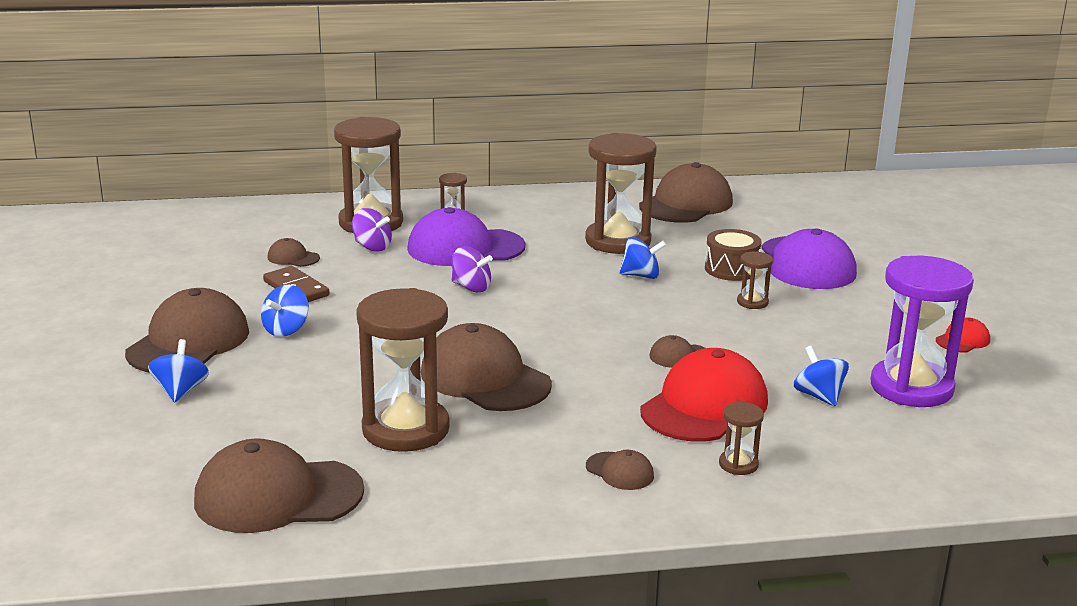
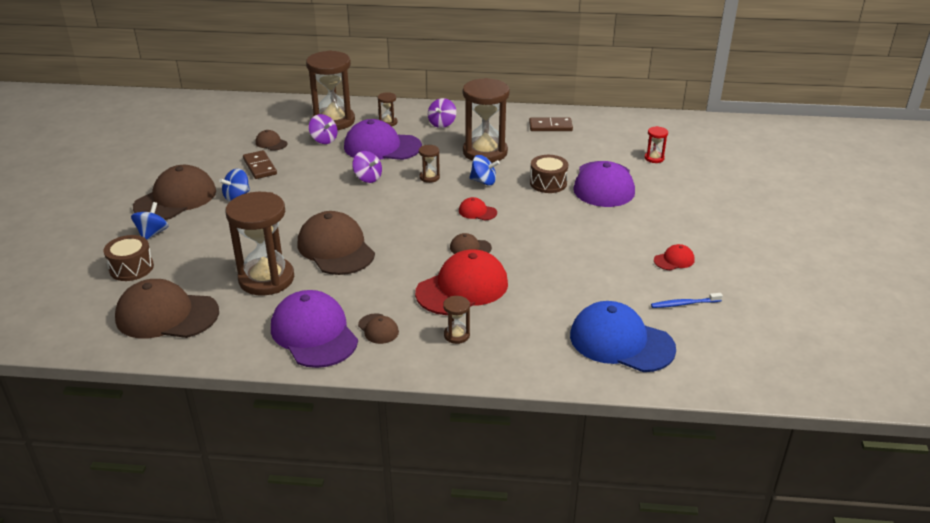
camera: 15 degrees right, 10 degrees up
brown cap [639,162,733,223] -> brown domino [529,118,573,131]
brown hourglass [737,252,773,309] -> brown hourglass moved to [419,145,440,183]
blue spinning top [794,346,849,406] -> none
purple hourglass [871,256,974,407] -> none
none -> brown drum [104,235,154,281]
none -> purple cap [271,290,358,368]
none -> purple spinning top [428,98,456,128]
none -> red cap [459,197,497,221]
none -> blue cap [570,301,676,372]
none -> red hourglass [644,126,668,163]
none -> blue toothbrush [651,293,723,308]

